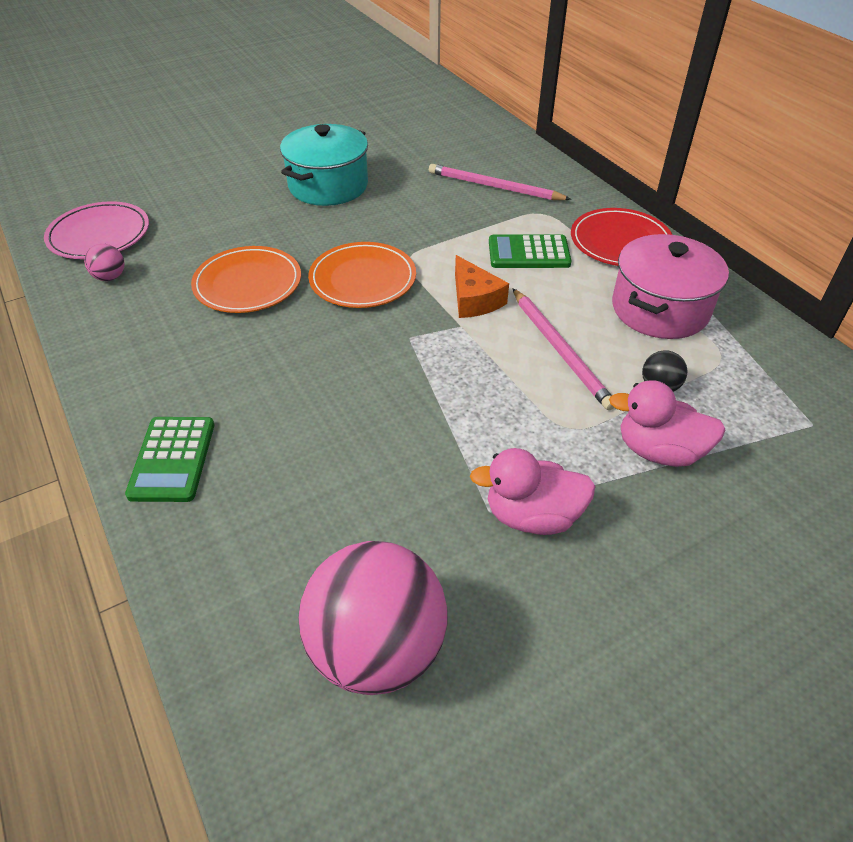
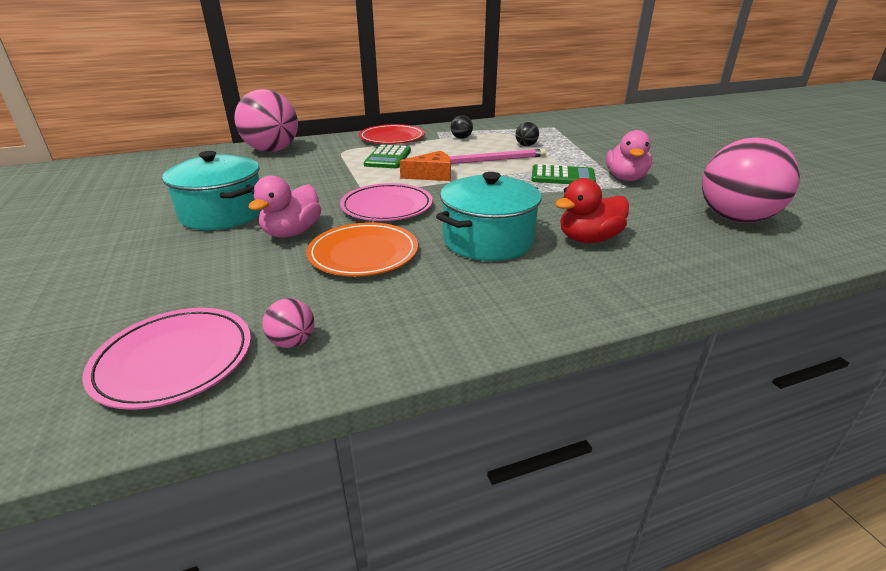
camera: 80 degrees left, 15 degrees down
green calculator [125,417,214,502] -> green calculator moved to [531,164,596,184]
orange plate [308,242,416,308] -> pink plate [340,183,433,221]
pink pencil [429,164,571,200] -> none
pink duck [609,380,725,467] -> pink duck moved to [249,175,321,238]
pink pot [612,234,729,339] -> black ball [451,115,473,139]
none -> pink ball [234,89,298,152]
none -> turquoise pot [436,172,542,261]
none -> red duck [555,178,629,243]

